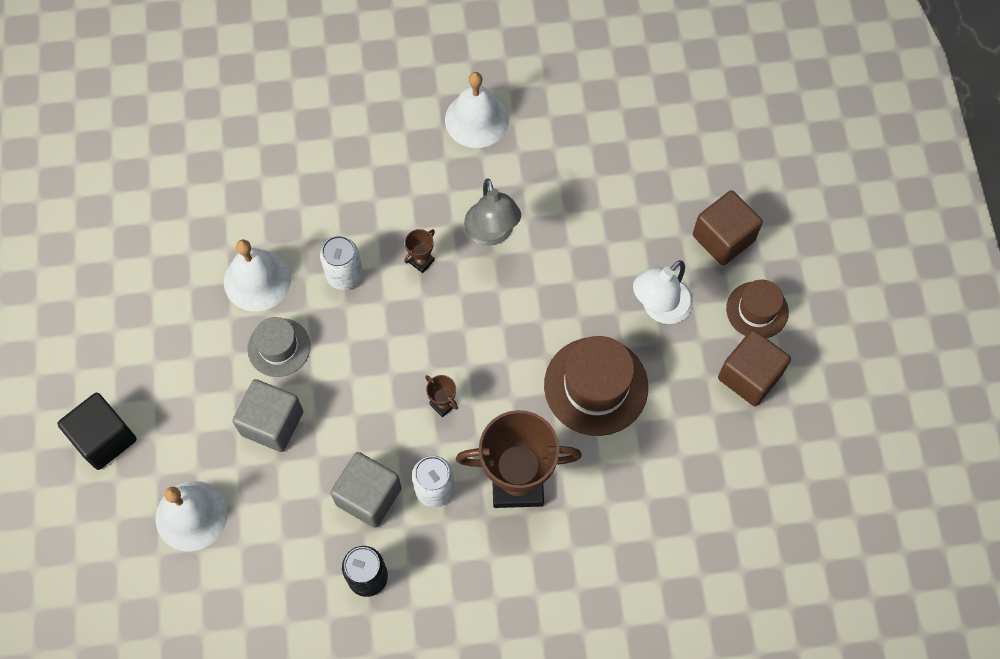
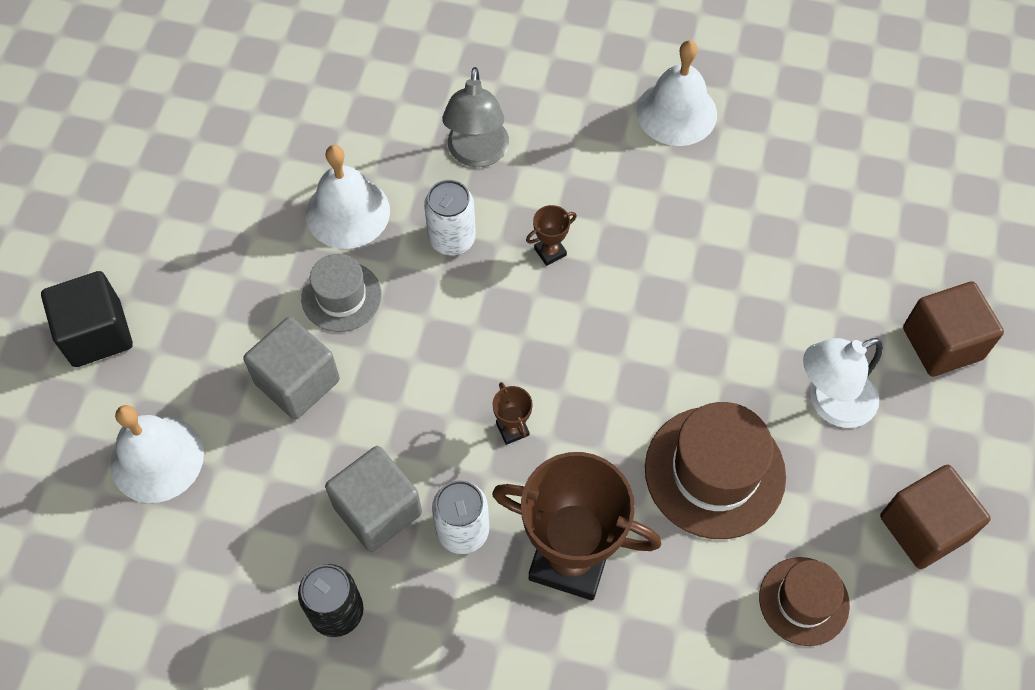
camera: 20 degrees right, 5 degrees down
grey lamp [464,179,521,245] -> grey lamp moved to [442,67,509,167]
brown hat [726,280,789,338] -> brown hat moved to [759,557,850,646]

